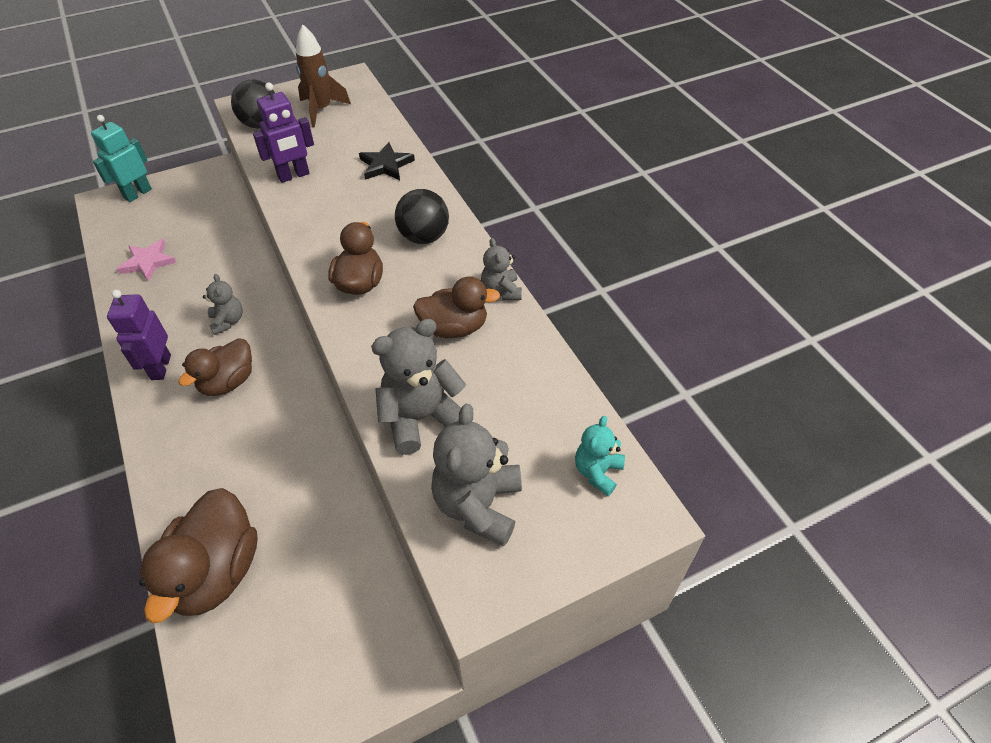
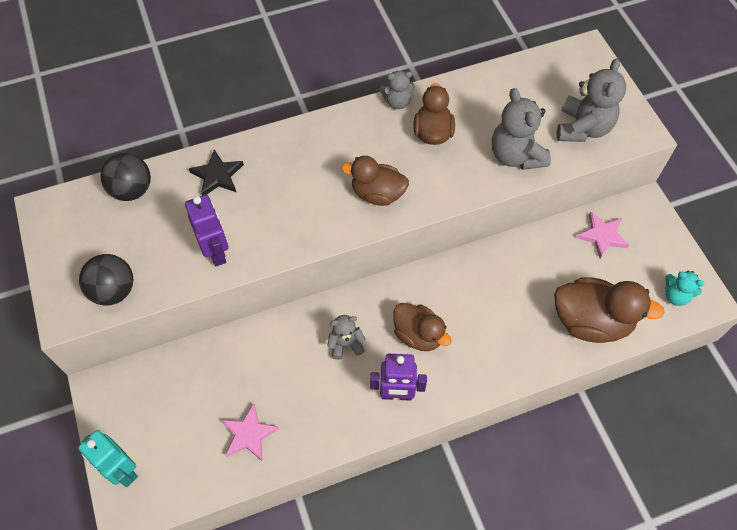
camera: 85 degrees left, 10 degrees up
brown rocket [296,25,351,128] -> none
black ball [395,189,449,244] -> black ball moved to [100,153,151,201]
grey teddy bear [431,404,522,546] -> grey teddy bear turned 90 degrees counterclockwise [557,58,626,142]
turquoise teddy bear [575,416,625,496] -> turquoise teddy bear moved to [665,271,704,306]
none -> pink star [576,212,629,258]

